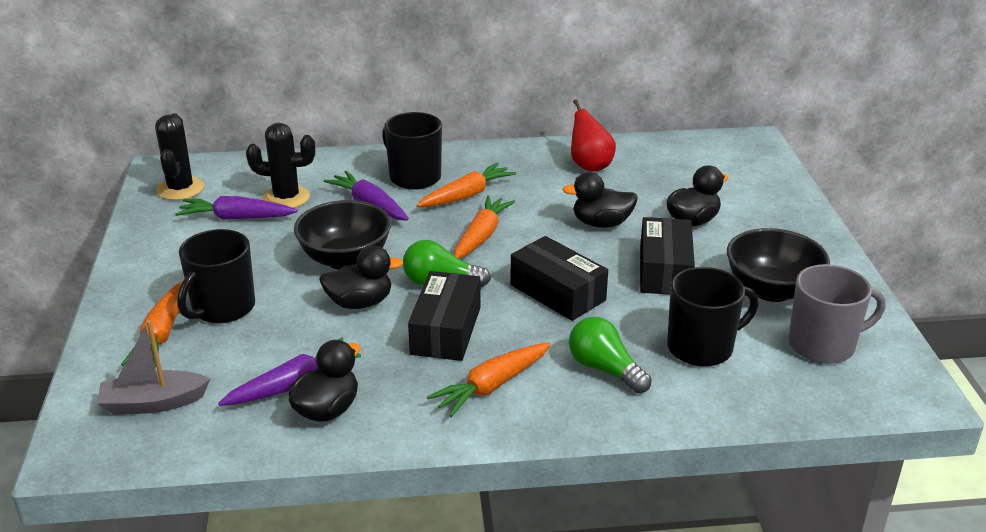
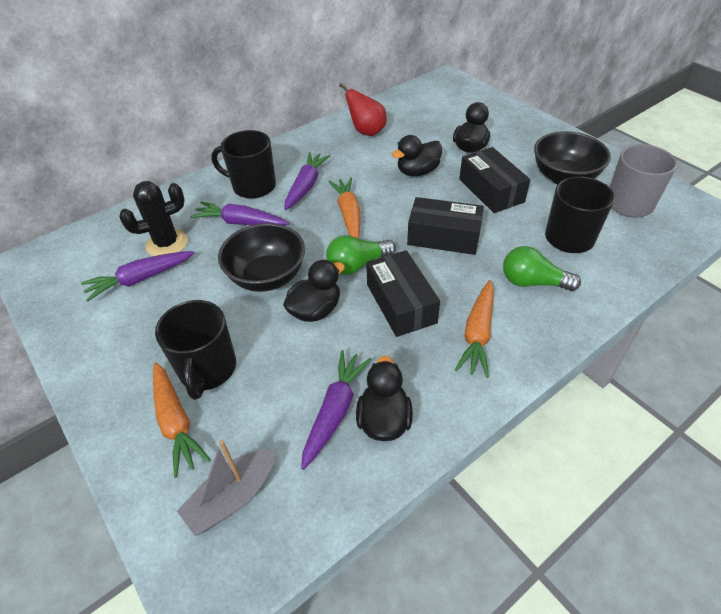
camera: 30 degrees left, 15 degrees up
black cactus [155,113,204,200] -> none
orange carrot [417,163,516,207] -> purple carrot [284,152,330,210]

